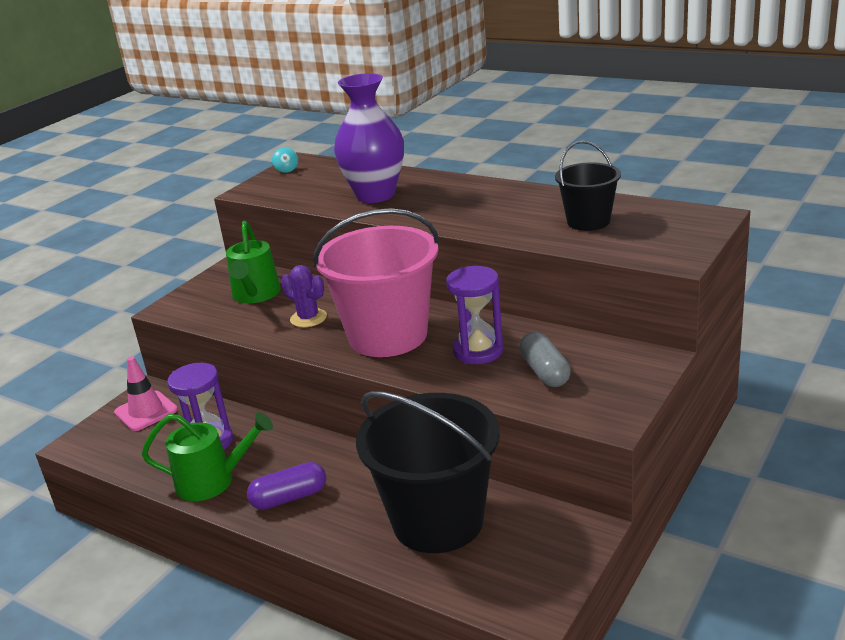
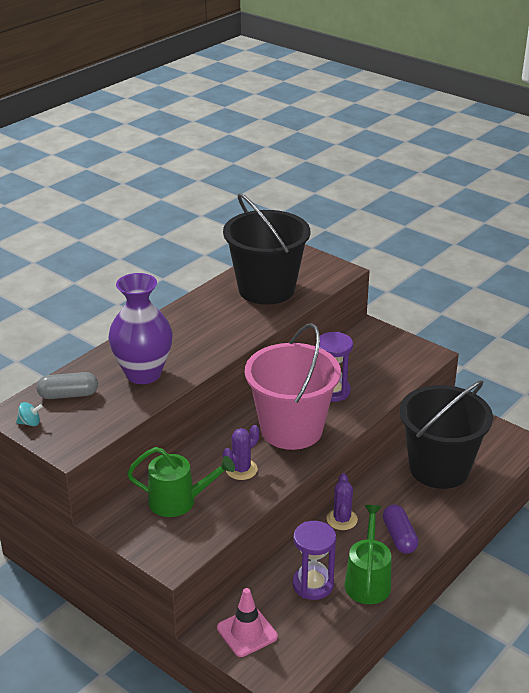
camera: 85 degrees left, 5 degrees up
grey capsule [519,332,571,387] -> grey capsule moved to [36,372,98,399]
black bucket [555,141,621,231] -> black bucket [223,193,310,305], size x1.85
none -> purple cactus [327,473,358,530]

